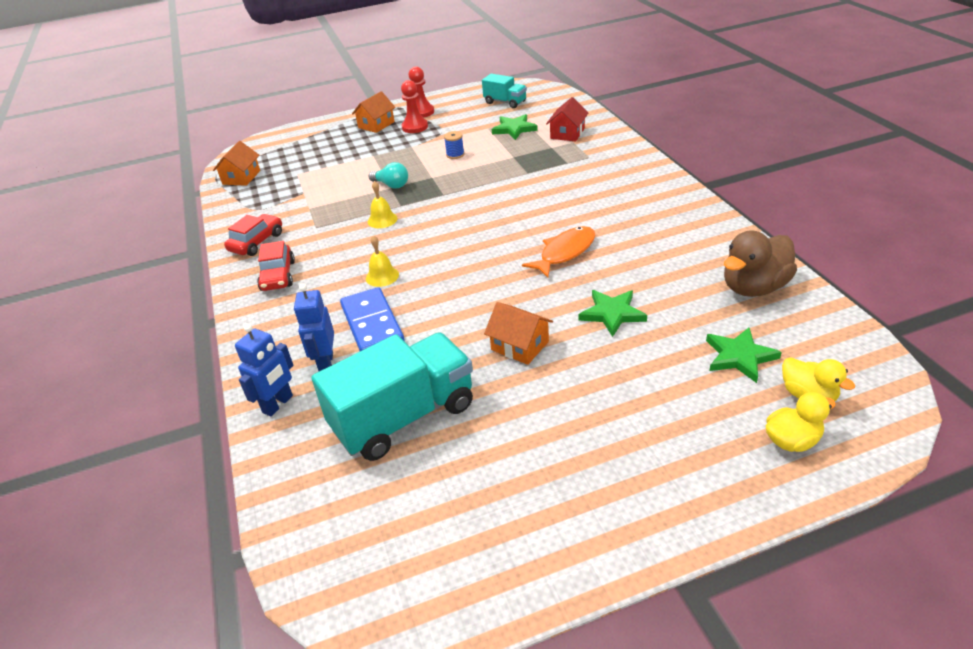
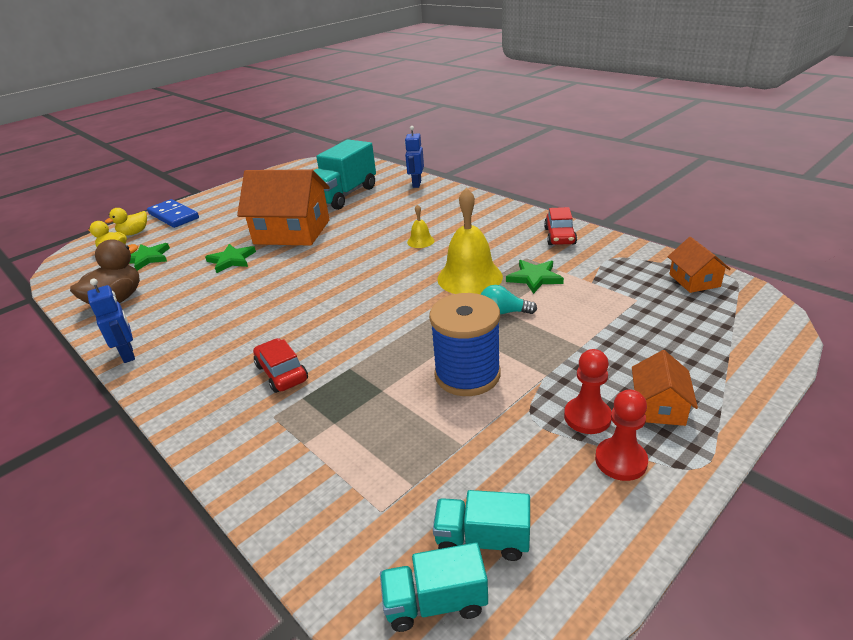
camera: 155 degrees right, 5 degrees down
red car [257,241,295,291] -> red car moved to [253,338,308,393]
blue robot [294,284,334,371] -> blue robot moved to [87,279,135,363]
blue domino [340,287,405,351] -> blue domino moved to [147,199,199,228]
yellow bell [368,181,397,228] -> yellow bell [437,188,503,294], size x2.12
blue spool [444,131,464,159] -> blue spool [429,293,501,396], size x2.48
orange house [484,302,553,365] -> orange house [237,170,330,246], size x2.10
green star [492,114,538,140] -> green star moved to [506,260,564,294]
orange fish [522,226,595,278] -> none
red house [546,97,588,142] -> none
none -> turquoise truck [380,542,488,632]

